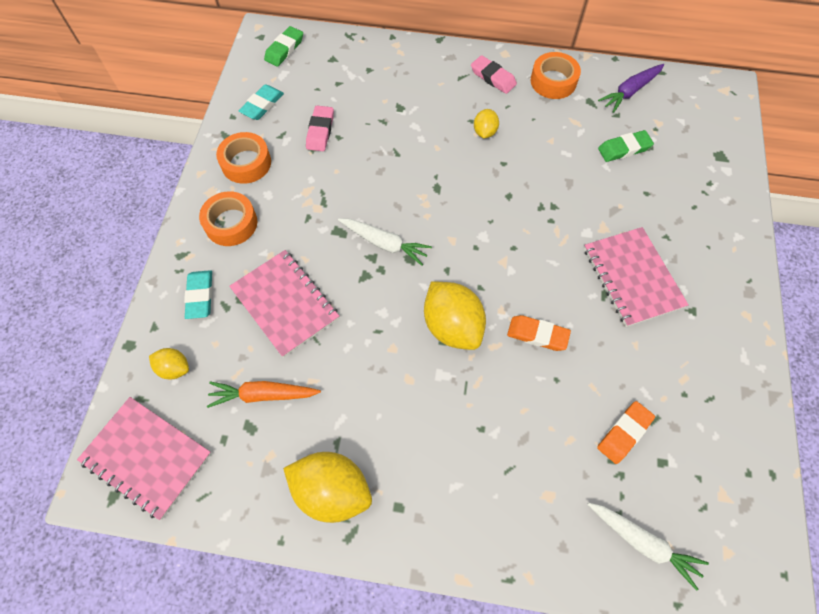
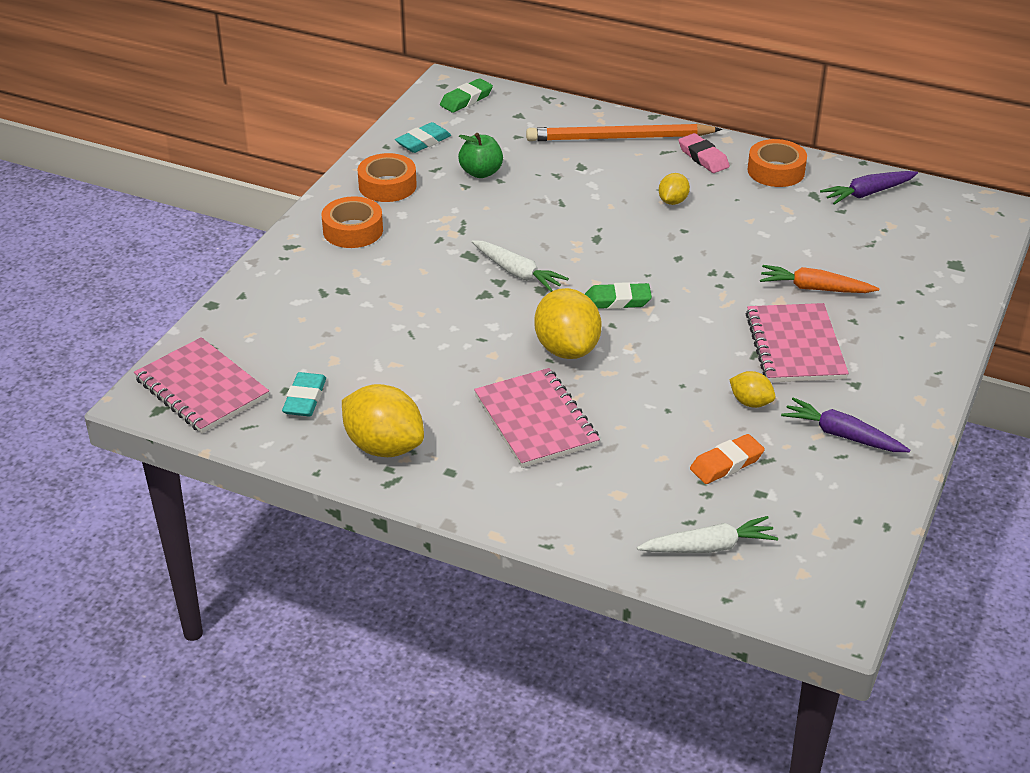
camera: 15 degrees right, 25 degrees down
yellow lemon [149,348,189,379] -> yellow lemon moved to [729,371,776,408]
turquoise eraser [184,270,213,319] -> turquoise eraser moved to [282,372,326,416]
orange carrot [207,381,321,408] -> orange carrot moved to [760,265,879,293]
pink notebook [229,250,339,358] -> pink notebook moved to [474,368,600,468]
pink eraser [306,106,334,151] -> green apple [458,133,503,178]
orange eraser [507,315,571,351] -> none
white carrot [587,503,709,591] -> white carrot turned 60 degrees counterclockwise [637,516,778,553]
green eraser [598,130,654,162] -> green eraser moved to [585,282,652,309]
none -> orange pencil [526,123,722,141]
none -> purple carrot [781,397,910,452]

